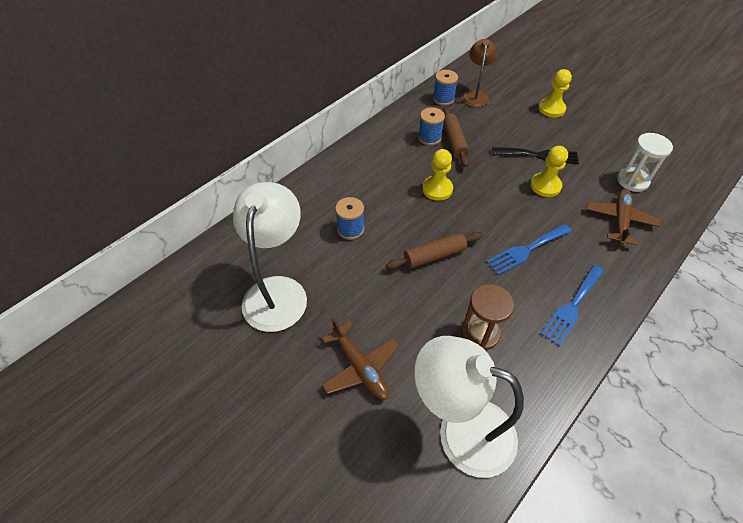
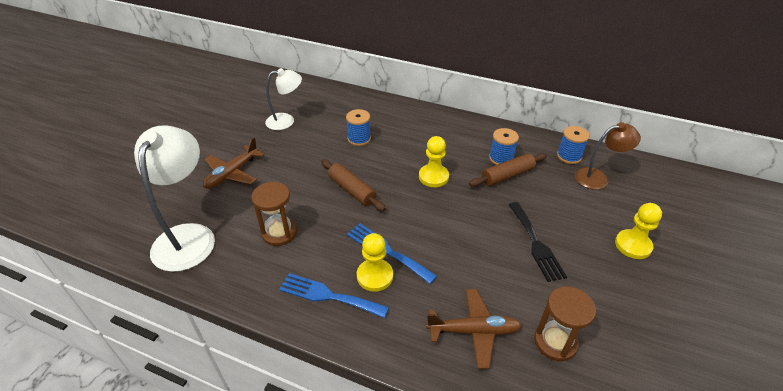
camera: 70 degrees right, 10 degrees down
white lamp [233,182,307,332] -> white lamp [265,68,302,130], size x0.60
yellow pawn [530,146,568,197] -> yellow pawn moved to [357,233,393,292]
white hourglass [617,133,673,192] -> brown hourglass [534,286,596,361]

